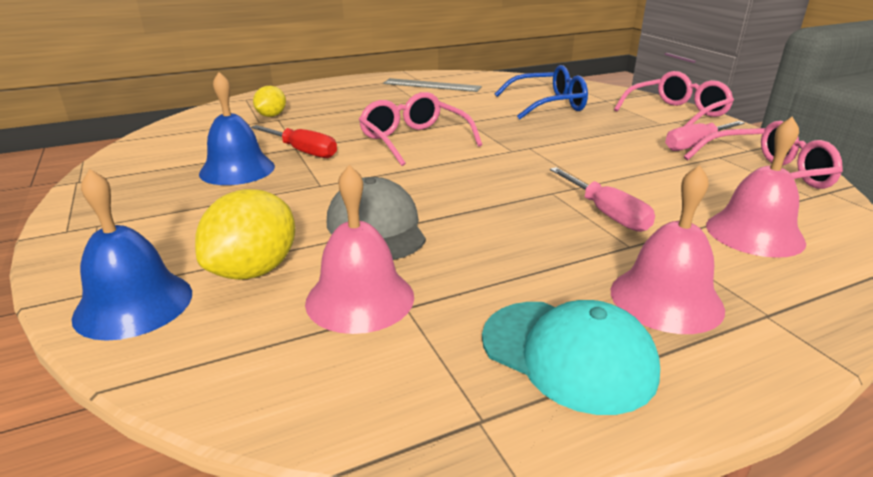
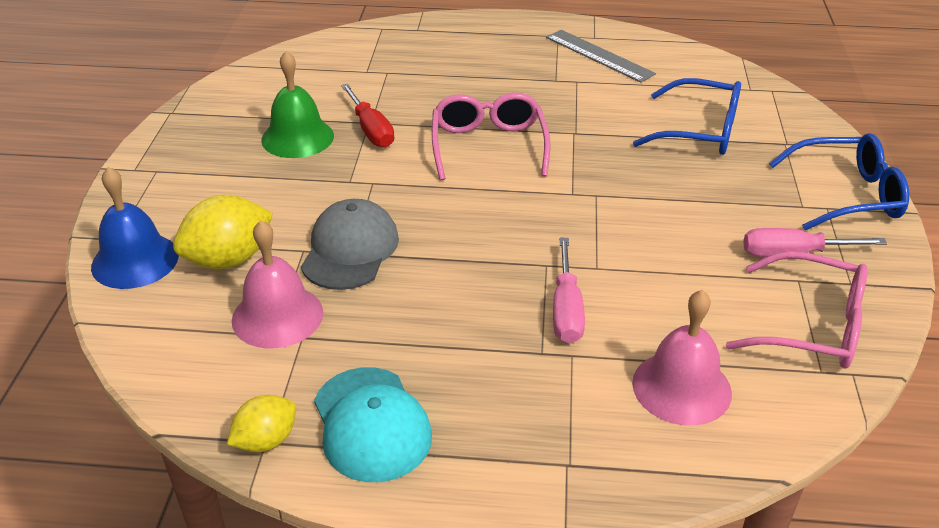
camera: 30 degrees right, 10 degrees up
blue bell [199,72,275,185] -> green bell [261,51,334,158]
yellow lemon [253,86,286,117] -> yellow lemon moved to [227,395,296,452]
pink bell [611,165,725,334] -> none
pink glasses [614,71,734,126] -> blue glasses [769,133,909,231]

